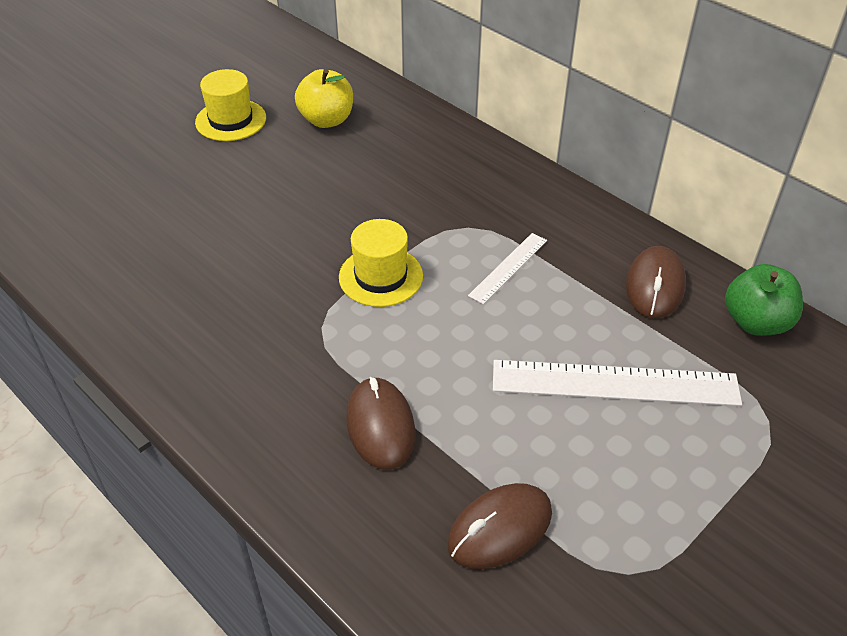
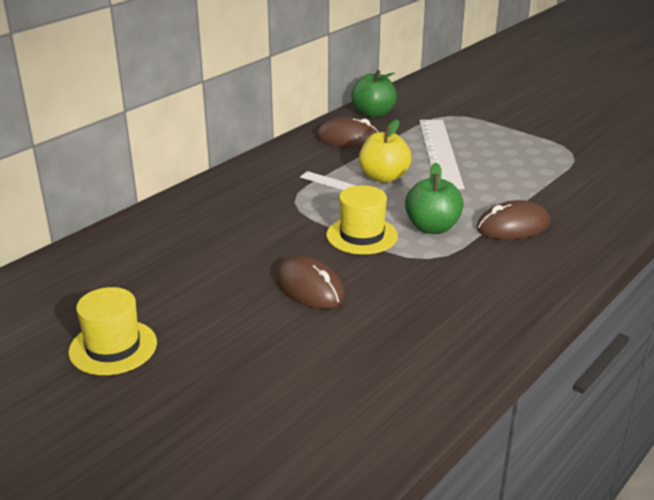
camera: 95 degrees left, 15 degrees down
yellow apple [295,69,353,128] -> yellow apple moved to [359,120,412,183]
brown mouse [447,483,552,569] -> brown mouse moved to [276,255,345,309]
none -> green apple [405,163,464,234]

